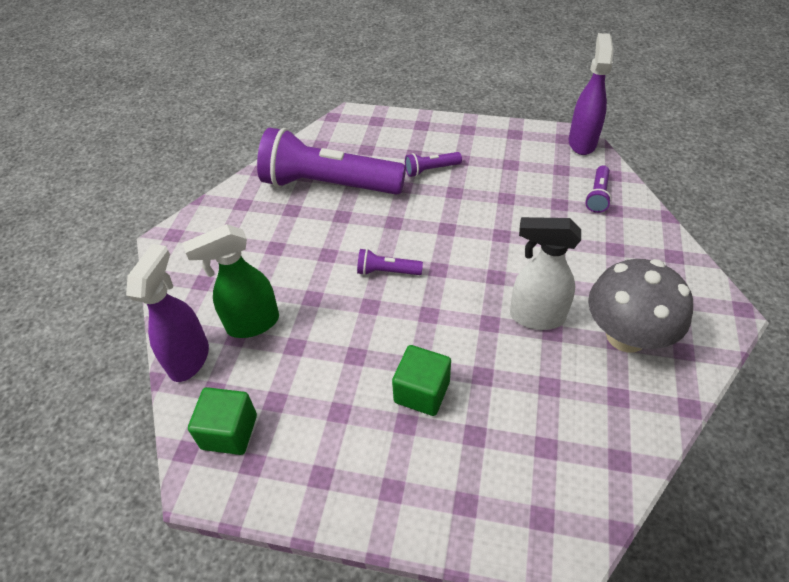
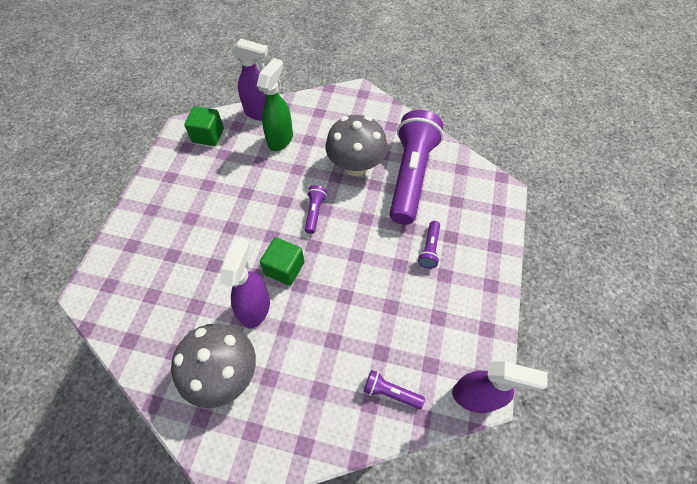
camera: 90 degrees right, 10 degrees up
green spray bottle [183,224,279,338] -> green spray bottle turned 45 degrees clockwise [257,58,293,151]
green cube [392,345,451,416] -> green cube moved to [260,237,305,286]
purple flashlight [405,152,462,177] -> purple flashlight turned 150 degrees counterclockwise [418,221,440,269]
white spray bottle [510,217,581,330] -> purple spray bottle [220,238,270,329]
none -> grey mushroom [325,115,388,176]

